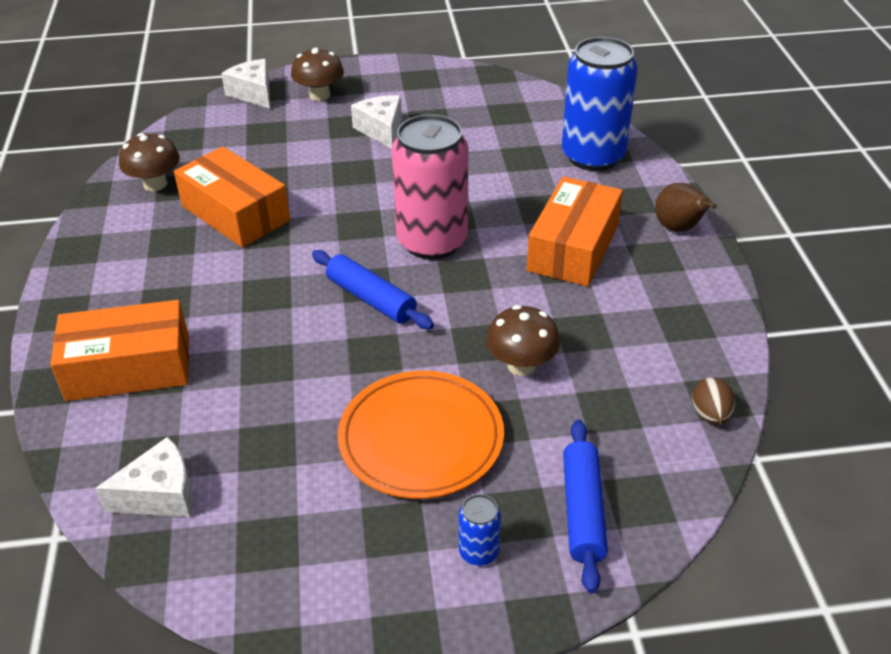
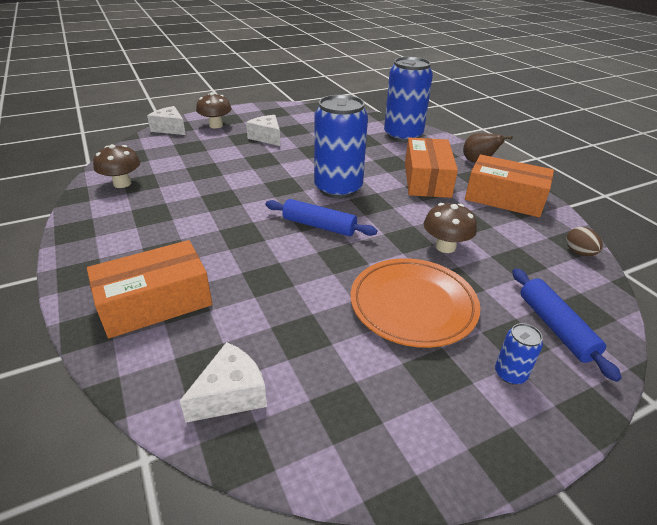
camera: 20 degrees left, 5 degrees down
orange box [174,146,290,248] -> orange box moved to [465,155,554,217]
pink can [391,114,468,260] -> blue can [314,95,368,199]

